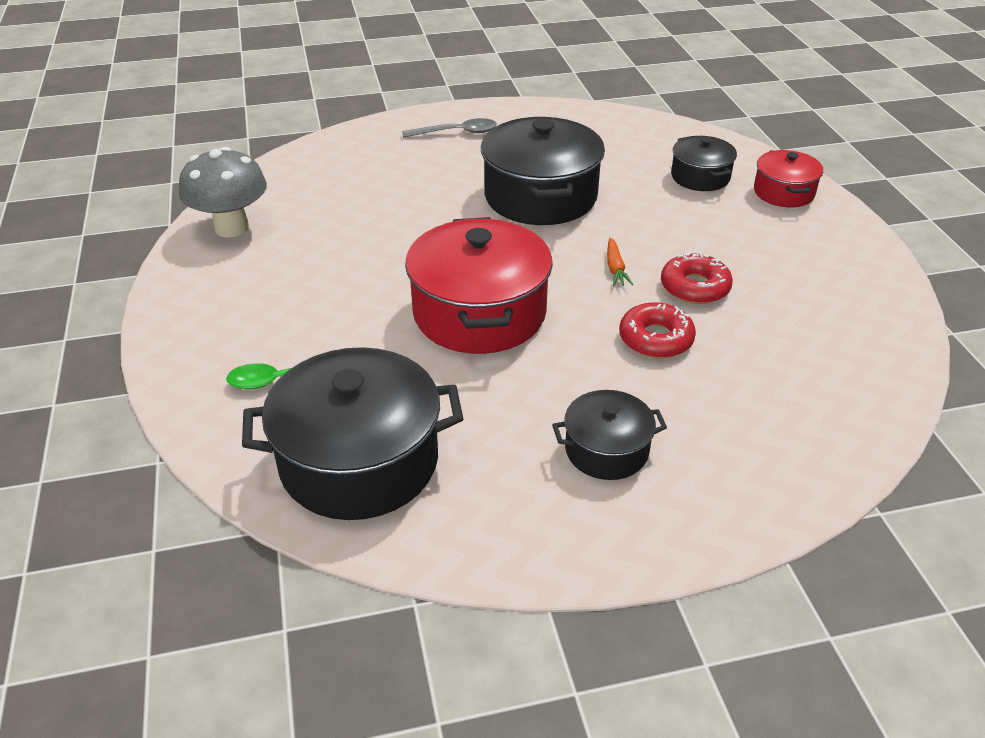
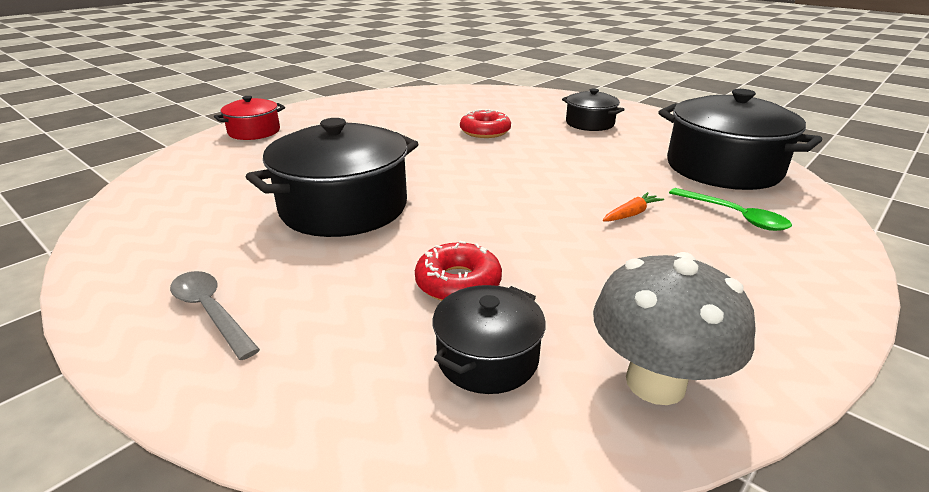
camera: 125 degrees left, 10 degrees down
red pot [405,217,553,354] -> none
orange carrot [607,237,633,286] -> orange carrot moved to [603,192,664,221]
red donut [661,252,733,304] -> red donut moved to [415,241,502,301]
black pot [671,136,737,191] -> black pot moved to [432,285,546,394]

